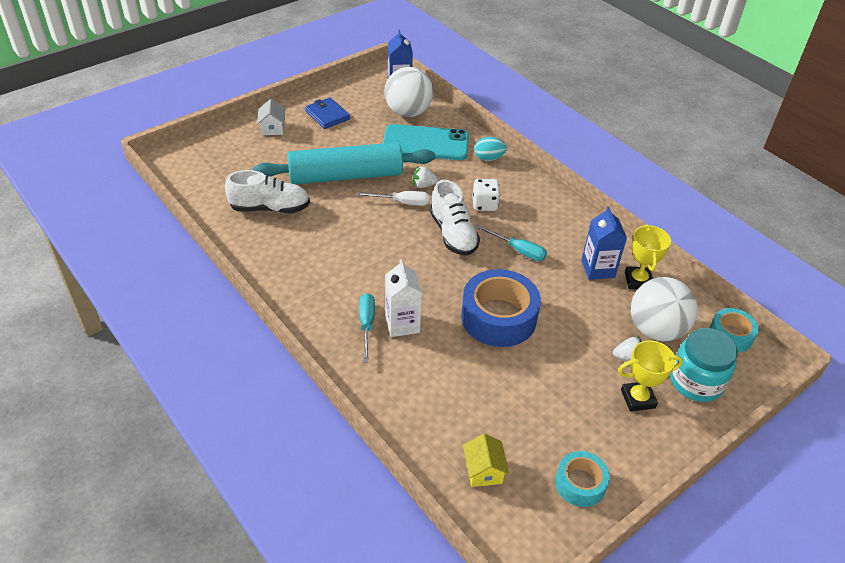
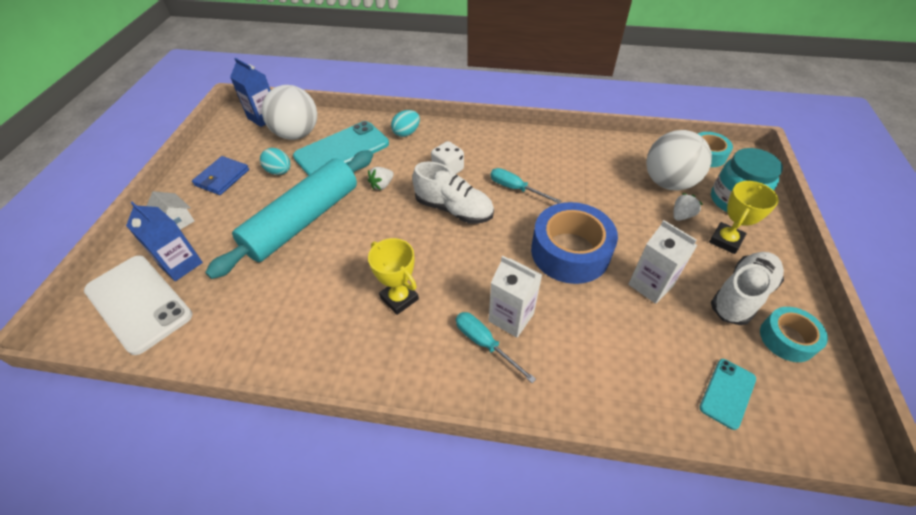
camera: 40 degrees left, 5 degrees up
white shoe [225,170,310,213] -> white shoe moved to [711,252,784,325]
blue wallet [305,97,350,129] -> blue wallet turned 75 degrees counterclockwise [192,156,249,195]
white screwdriver [357,191,430,206] -> none
yellow house [463,433,509,487] -> turquoise phone [699,359,756,430]
turquoise screwdriver [476,225,547,261] -> turquoise screwdriver turned 135 degrees counterclockwise [490,168,561,204]
blue carton [581,206,627,280] -> blue carton moved to [126,202,203,281]
yellow trophy [625,224,671,289] -> yellow trophy moved to [368,238,419,315]
none -> white phone [84,256,192,355]
none -> turquoise egg [260,148,291,175]
none -> white carton [628,220,697,304]

